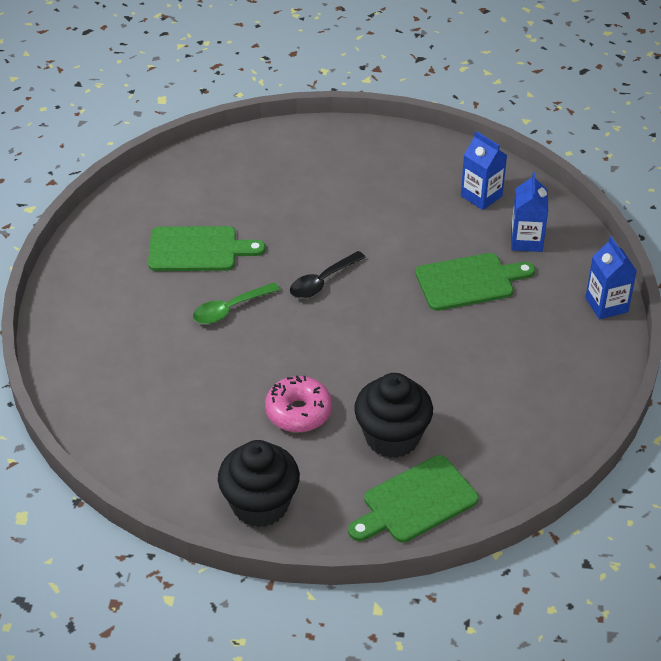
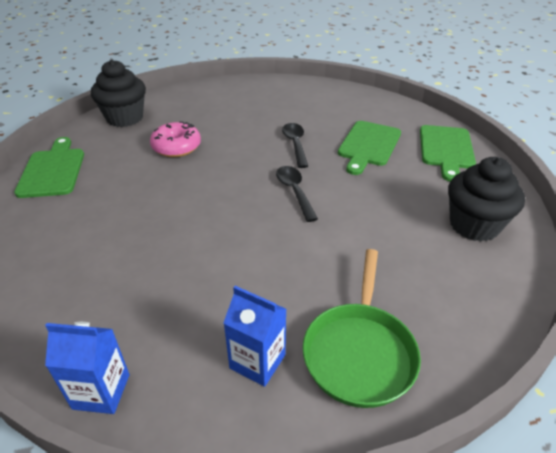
camera: 115 degrees right, 5 degrees down
green spoon [193,282,280,324] -> black spoon [282,123,308,168]
black cupcake [354,373,433,458] -> black cupcake moved to [448,157,525,242]
green cutting board [415,253,535,311] -> green cutting board moved to [420,125,476,181]
blue carton [461,131,507,210] -> green pan [302,249,421,408]

